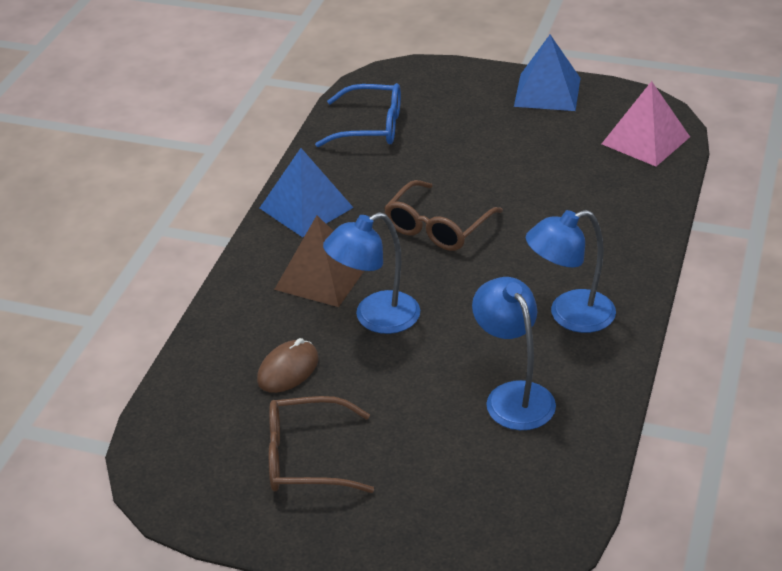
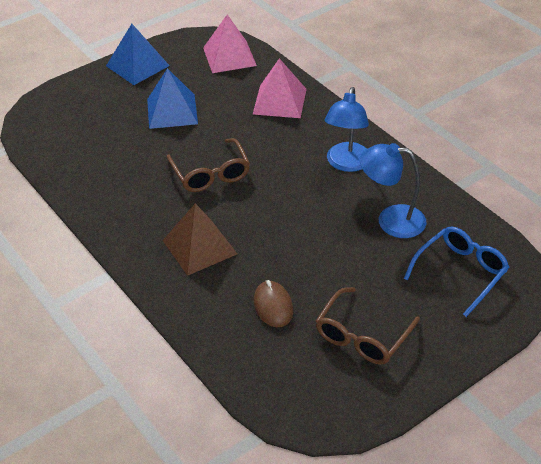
camera: 55 degrees left, 5 degrees up
blue pyramid [260,148,354,237] -> blue pyramid moved to [147,68,198,129]
blue glasses [315,83,401,147] -> blue glasses moved to [404,227,509,317]
blue lamp [323,212,420,334] -> none
none -> pink pyramid [253,58,307,118]

